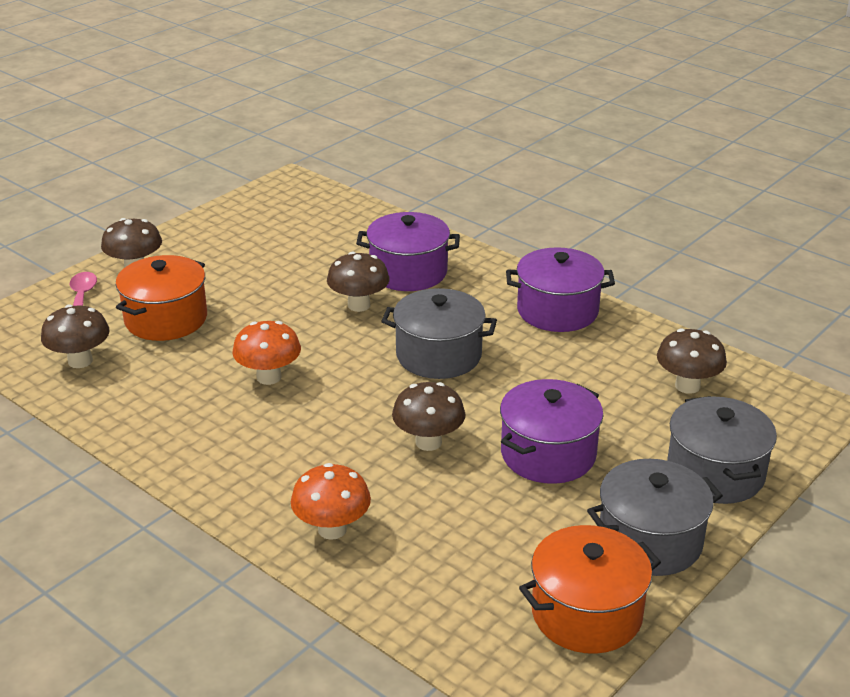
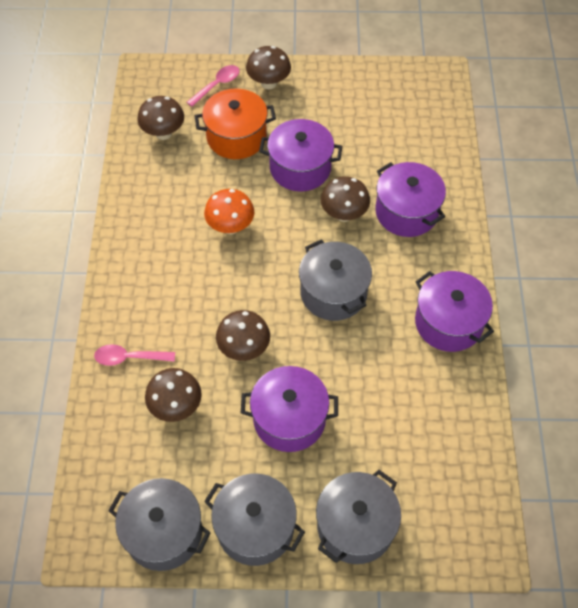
camera: 50 degrees right, 25 degrees up
orange mushroom [291,463,371,540] -> pink spoon [94,344,175,366]
orange pot [519,525,661,654] -> grey pot [108,478,211,571]
brown mushroom [657,328,727,394] -> brown mushroom moved to [145,368,202,422]
none -> purple pot [259,119,342,192]

